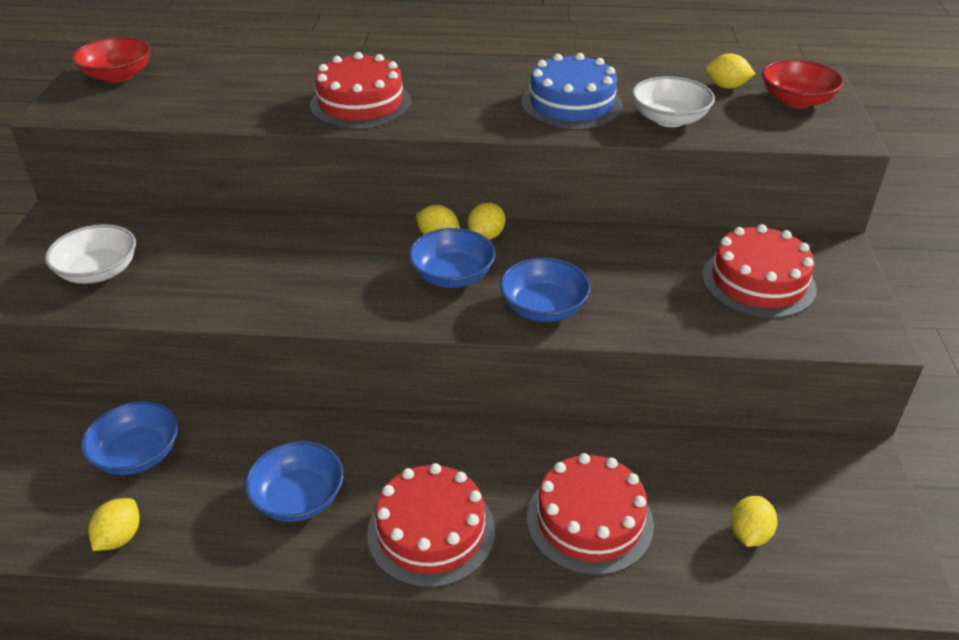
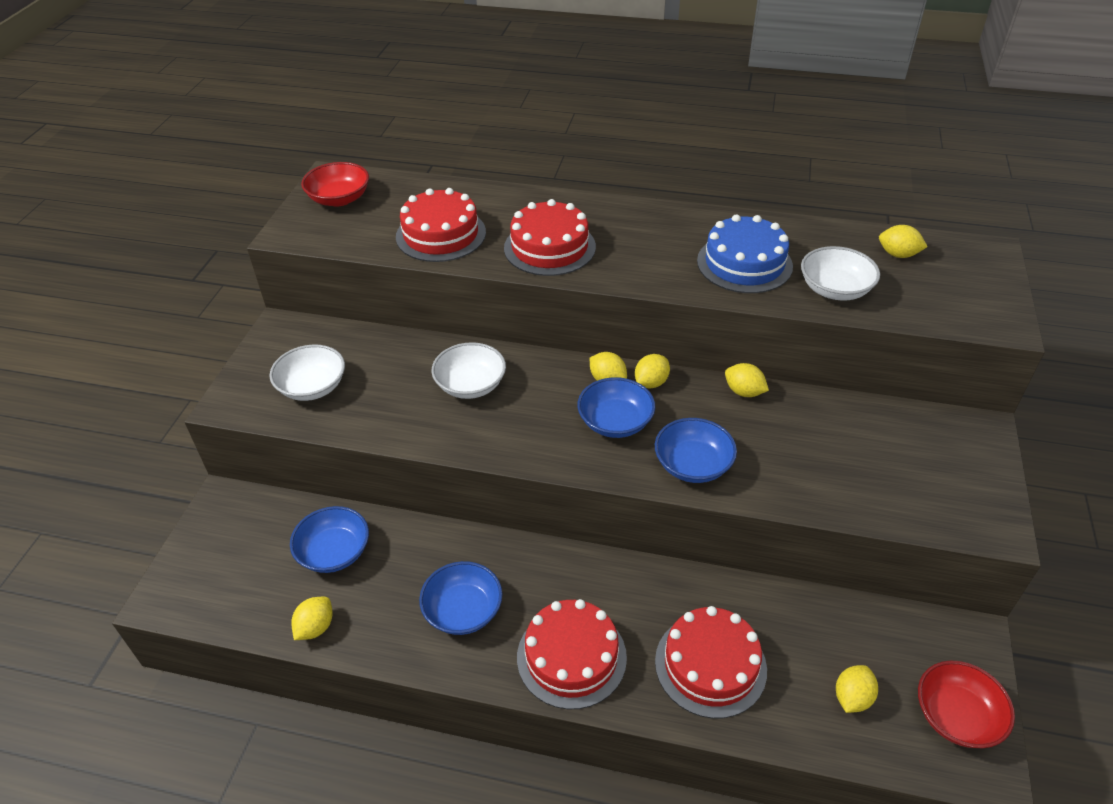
camera: 10 degrees right, 5 degrees up
red cake [702,224,817,318] -> red cake moved to [396,188,486,262]
red bowl [762,59,844,108] -> red bowl moved to [918,661,1015,748]
none -> white bowl [431,342,506,399]
none -> yellow lemon [725,363,769,397]

